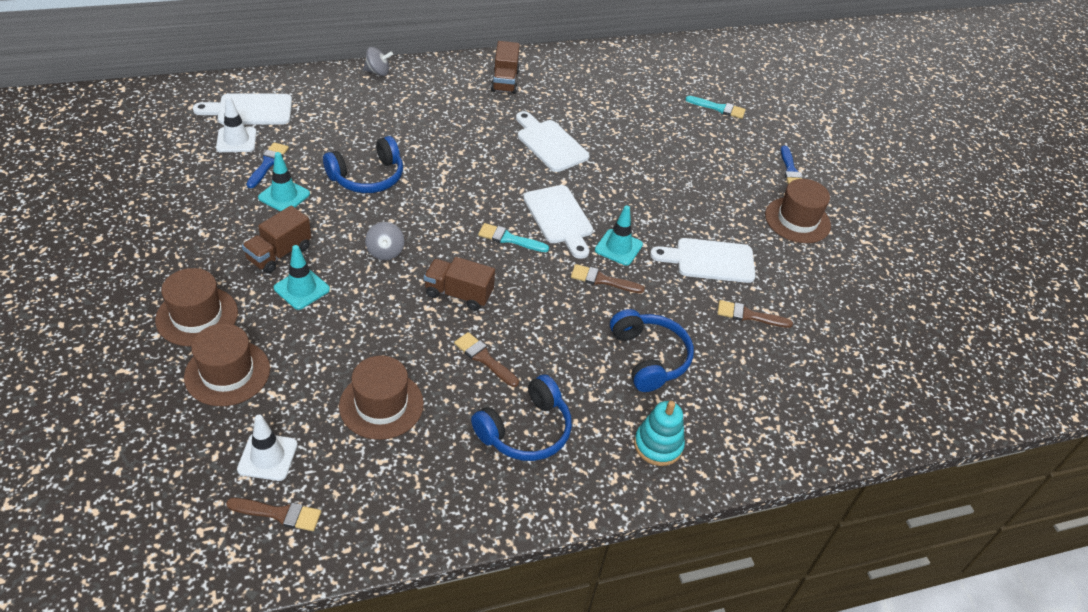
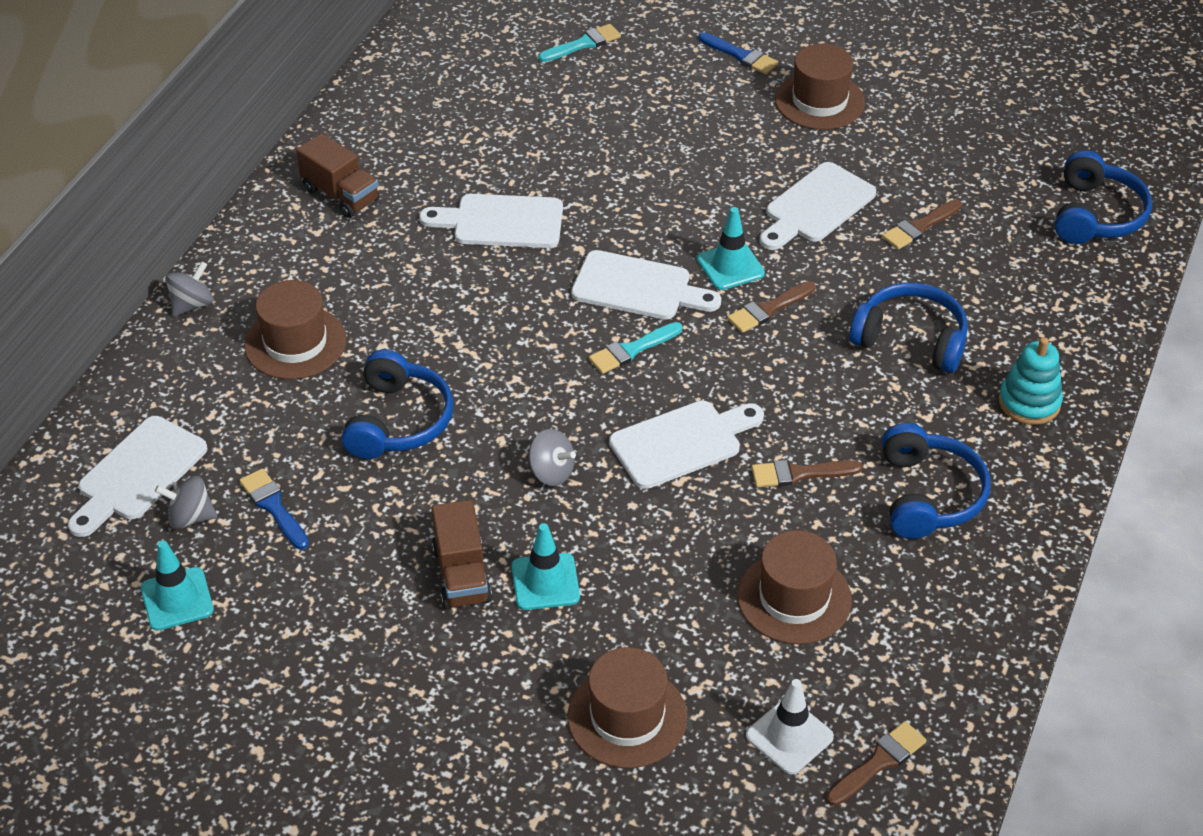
camera: 45 degrees left, 0 degrees up
brown hat [155,268,238,346] -> brown hat moved to [244,280,347,379]
white traffic cone [216,96,257,152] -> grey spinning top [155,476,217,529]
turquoise traffic cone [258,152,310,212] -> turquoise traffic cone moved to [141,541,214,631]
brown truck [424,257,495,311] -> white cutting board [609,400,764,489]
none -> blue headphones [1055,150,1152,244]

